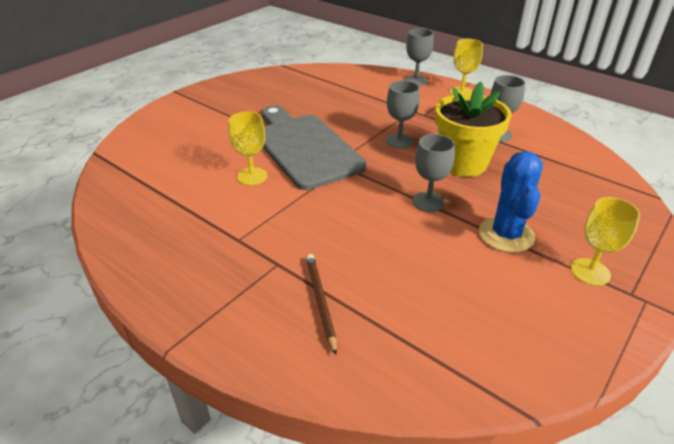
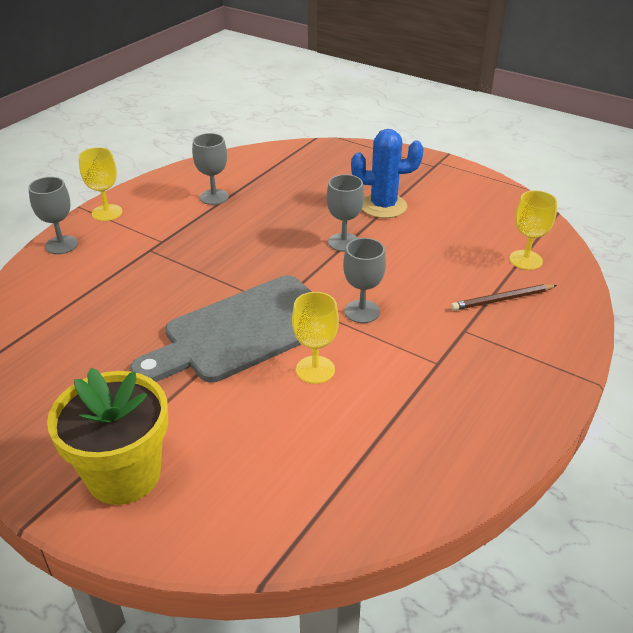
camera: 95 degrees left, 0 degrees up
grey goblet [386,81,420,148] -> grey goblet moved to [343,238,386,323]
yellow flower pot [435,82,512,177] -> yellow flower pot moved to [47,368,168,505]
yellow goblet [571,197,640,286] -> yellow goblet moved to [509,190,557,270]

